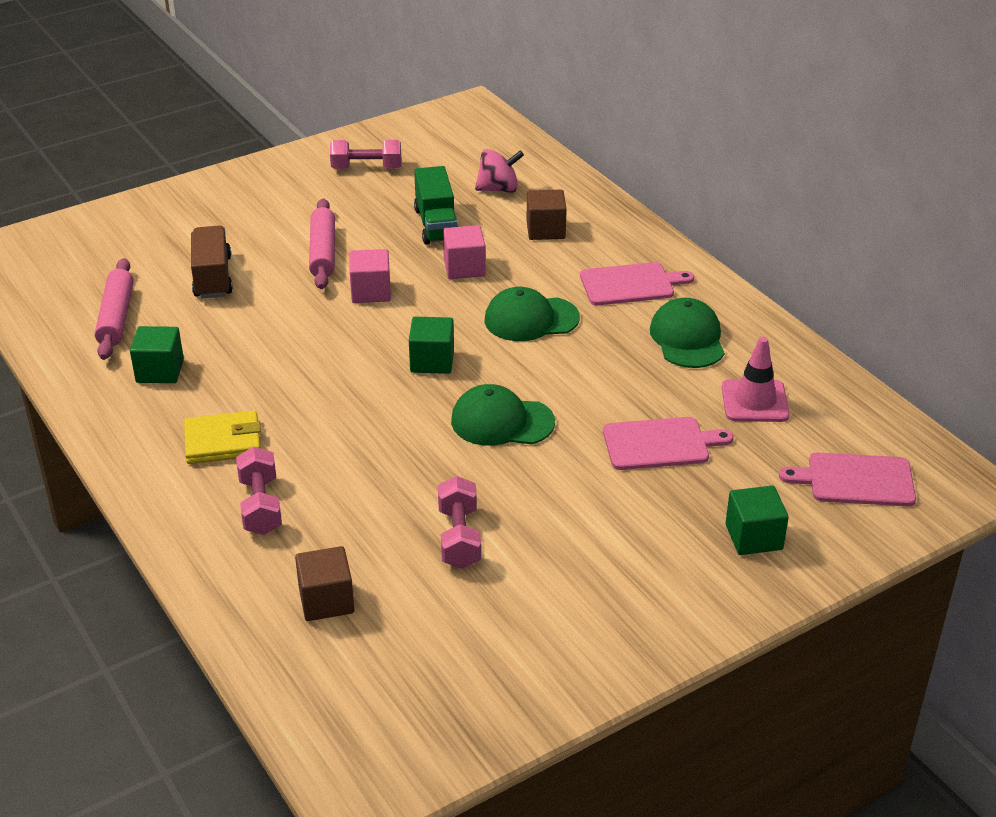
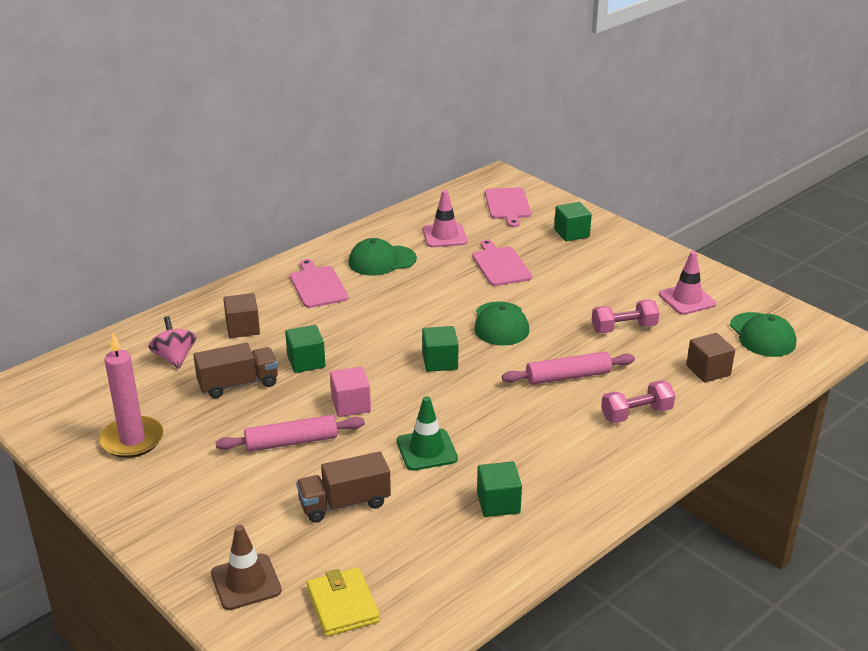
camera: 100 degrees left, 5 degrees down
pink rolling pin [95,258,134,360] -> pink rolling pin moved to [502,352,635,385]
yellow wallet [184,411,261,464] -> yellow wallet moved to [307,567,380,637]
pink dumbbell [330,140,401,169] -> pink candle [99,333,164,458]
green truck [414,166,458,245] -> brown truck [193,343,278,398]
pink cube [443,225,486,279] -> green cube [285,325,325,373]
green cap [485,287,580,341] -> green cap moved to [730,312,796,357]
none -> brown traffic cone [211,525,282,610]
none -> green traffic cone [397,396,458,471]
none -> pink traffic cone [659,251,716,315]

